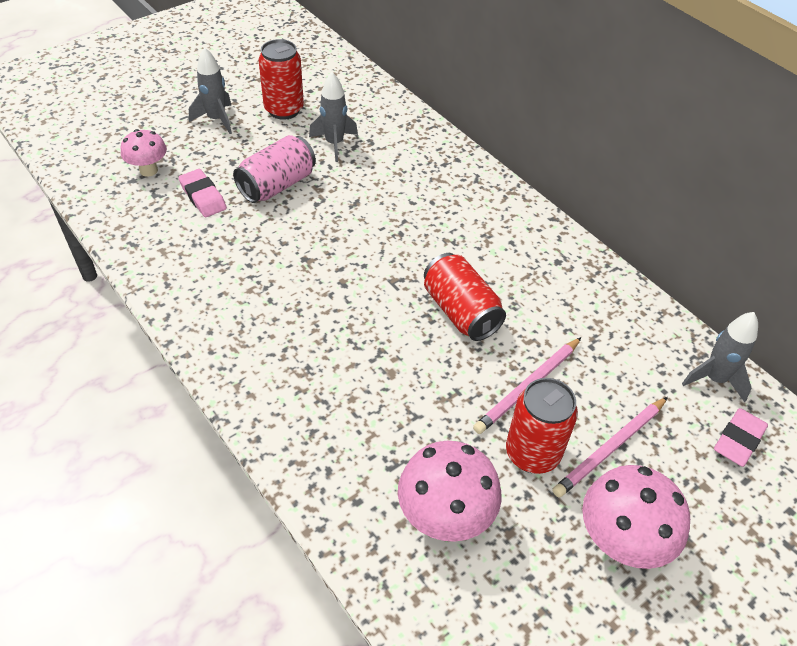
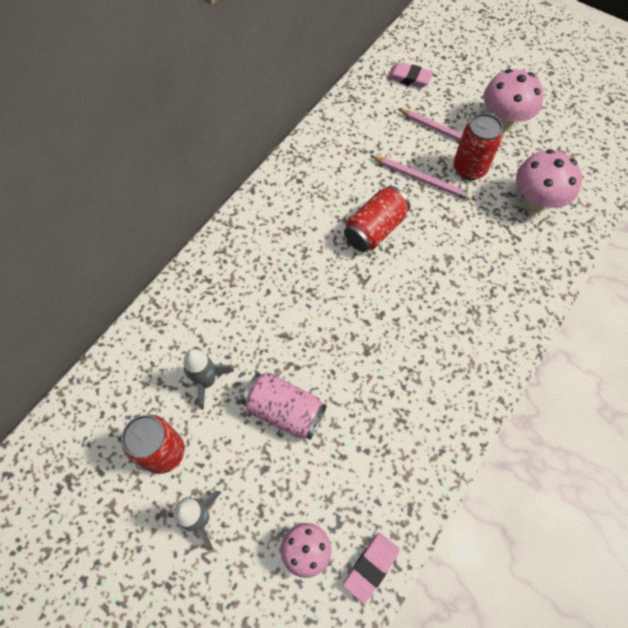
camera: 105 degrees left, 15 degrees up
pink eraser [178,169,227,217] -> pink eraser moved to [343,533,400,603]
grey rocket [682,312,758,402] -> none

